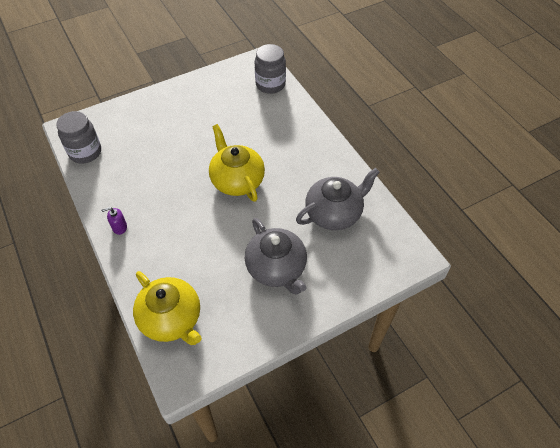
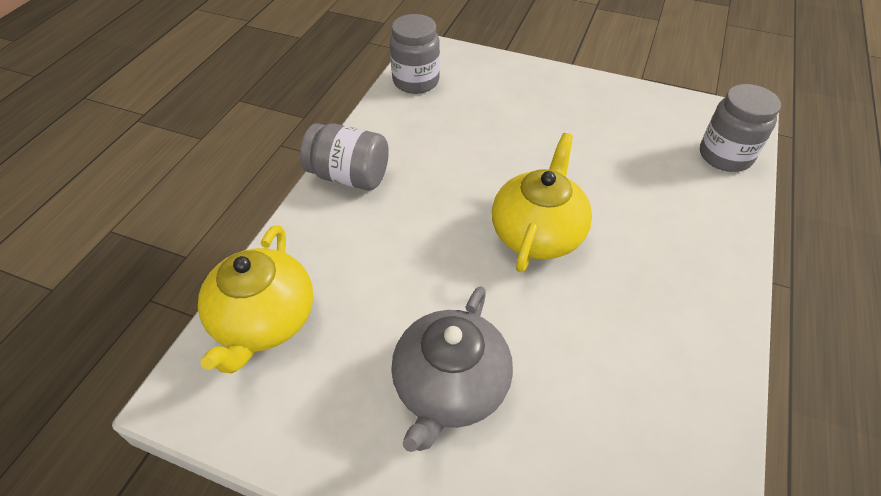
camera: 50 degrees right, 5 degrees down
purple soap dispenser [101,207,127,235] -> grey jar [300,123,389,190]
grey teapot [296,168,380,230] -> none

